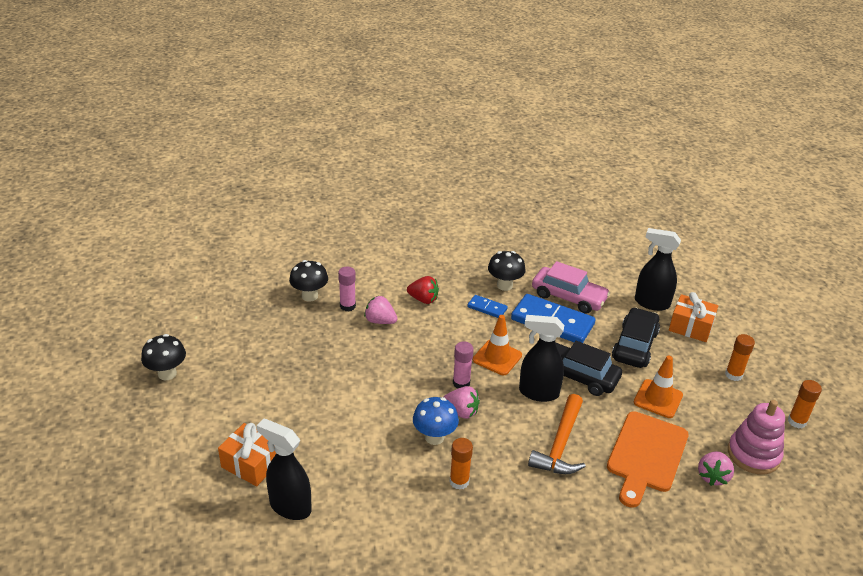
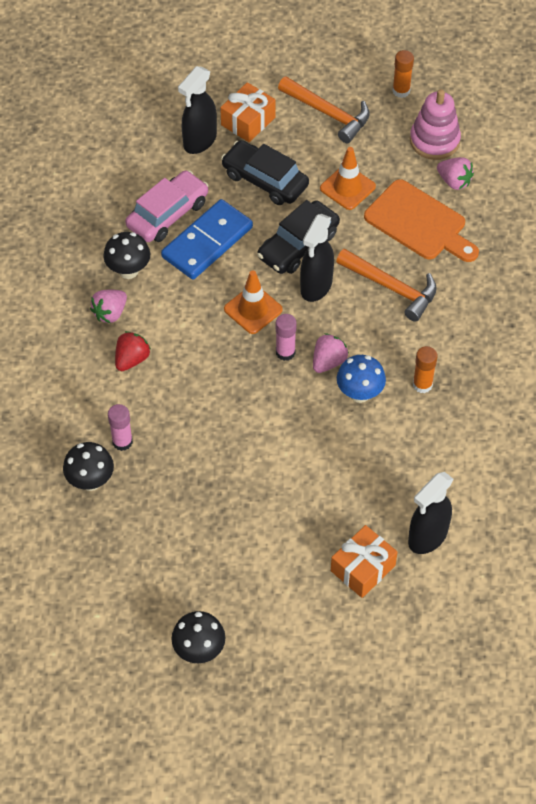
camera: 75 degrees left, 20 degrees up
pink strawberry [364,296,397,324] -> pink strawberry moved to [90,290,127,323]
blue domino [467,295,508,318] -> none
orange glue stick [725,334,755,381] -> orange hammer [278,76,370,143]

